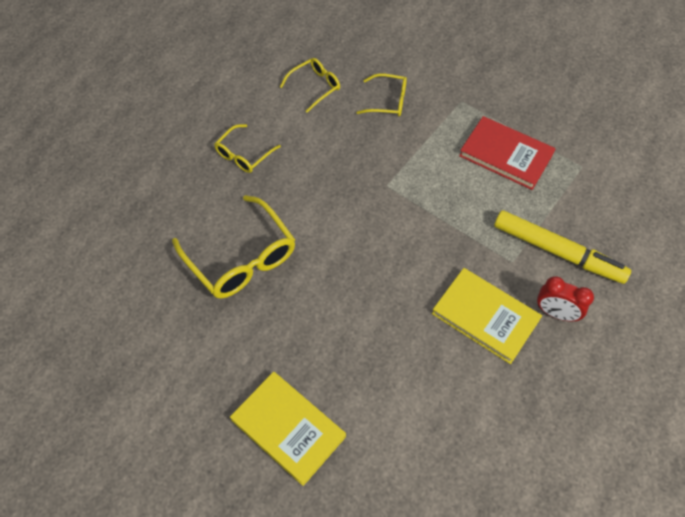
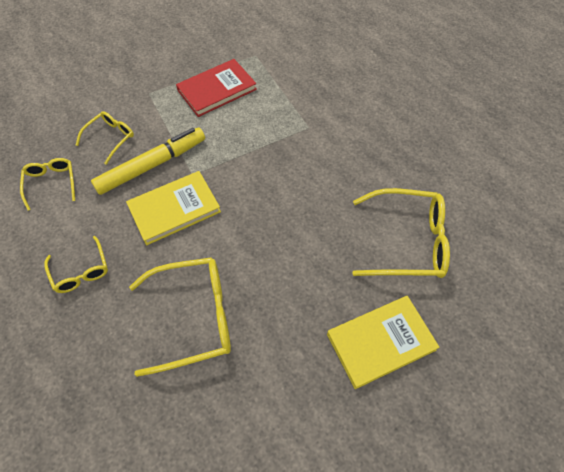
camera: 65 degrees left, 0 degrees up
yellow book [432,268,542,364] -> yellow book moved to [126,171,221,245]
yellow marker [494,210,631,284] -> yellow marker moved to [91,128,205,195]
red clock [537,276,594,321] -> none
none -> yellow glasses [352,188,450,278]

